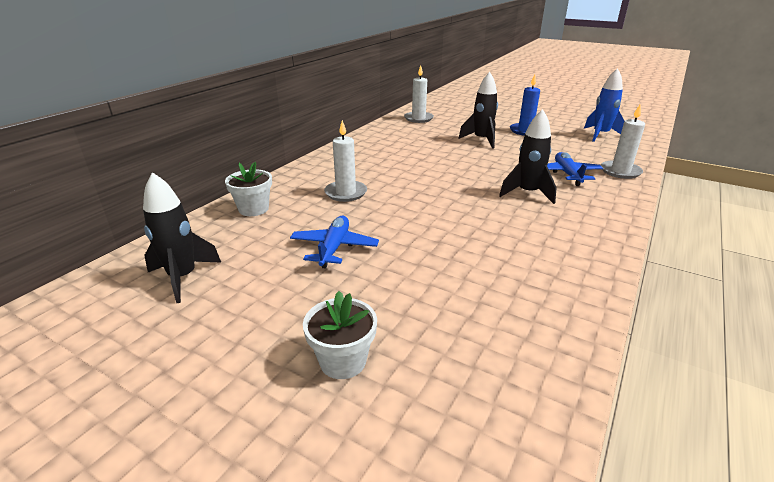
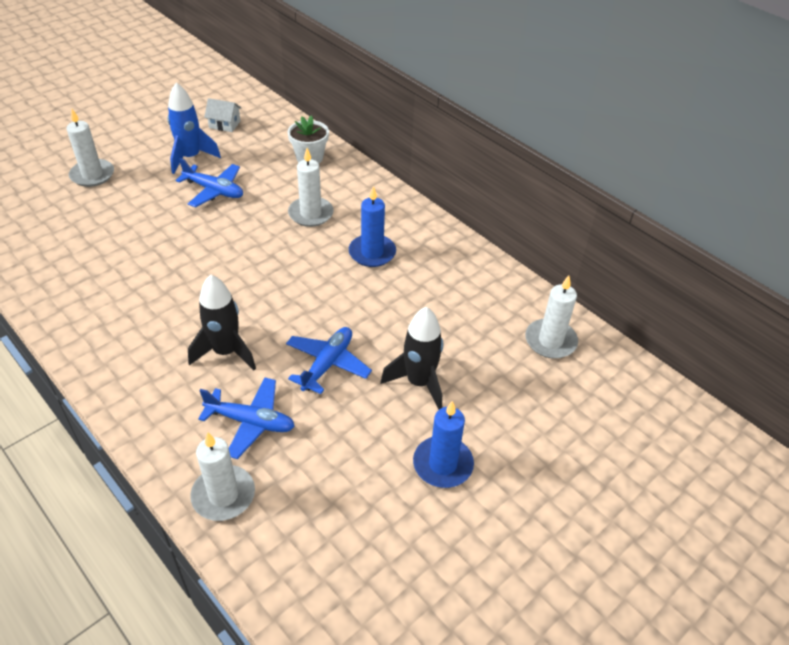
camera: 105 degrees right, 15 degrees up
black rocket [143,172,222,303] -> white house [204,98,241,132]
white flower pot [303,291,377,379] -> white candle [67,109,114,187]
blue rocket [584,68,624,142] -> blue rocket moved to [168,82,221,174]
none -> blue plane [286,327,372,394]
none -> blue candle [349,186,396,267]

